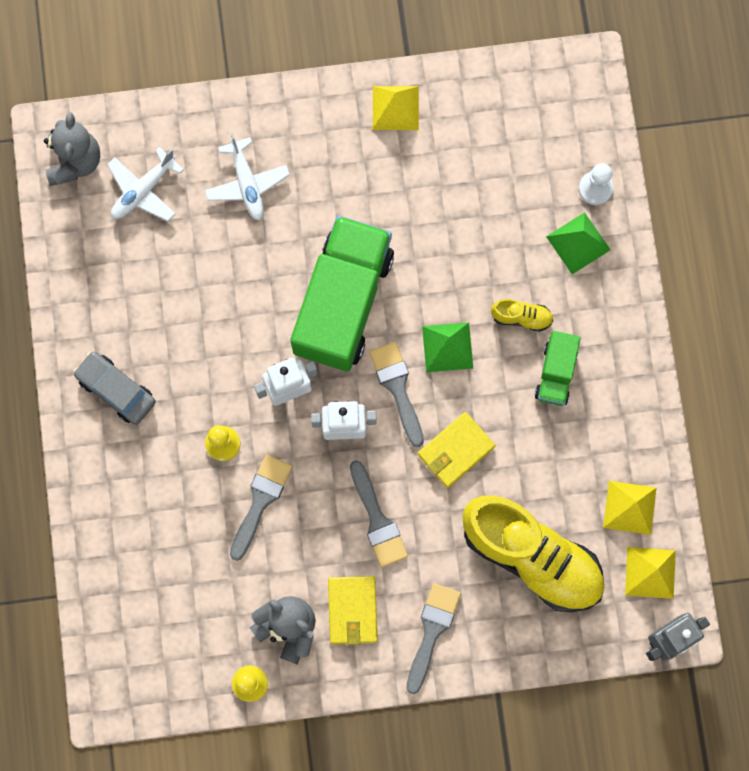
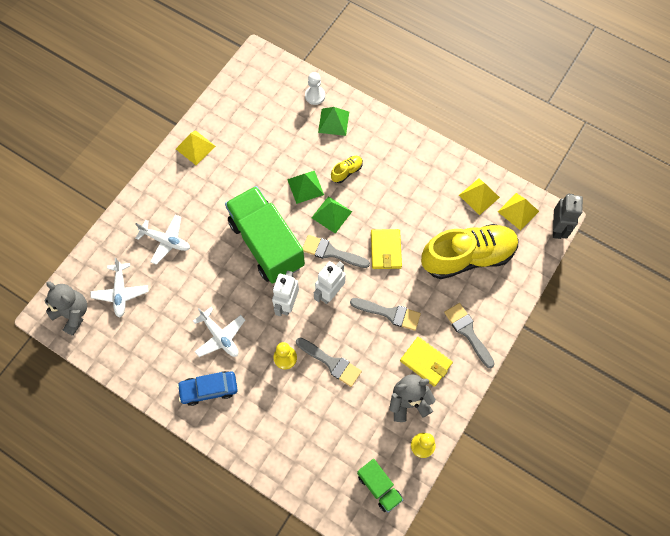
camera: 50 degrees left, 10 degrees down
grey car [73,352,156,425] -> blue car [177,371,238,406]
grey brush [230,455,292,561] -> grey brush turned 150 degrees clockwise [296,337,362,387]
green truck [535,331,581,406] -> green truck moved to [357,459,403,512]
none -> white plane [193,307,245,357]
none -> green pyramid [287,171,324,204]

